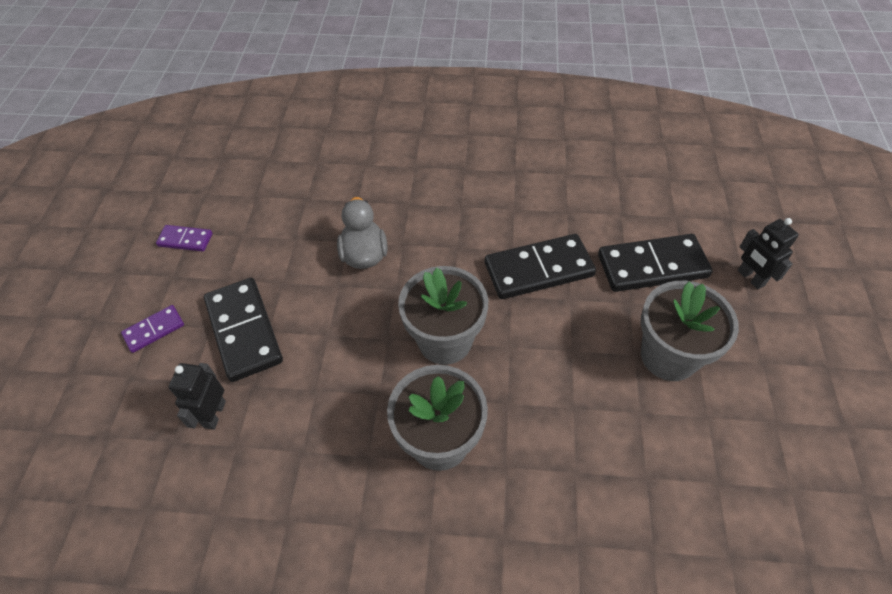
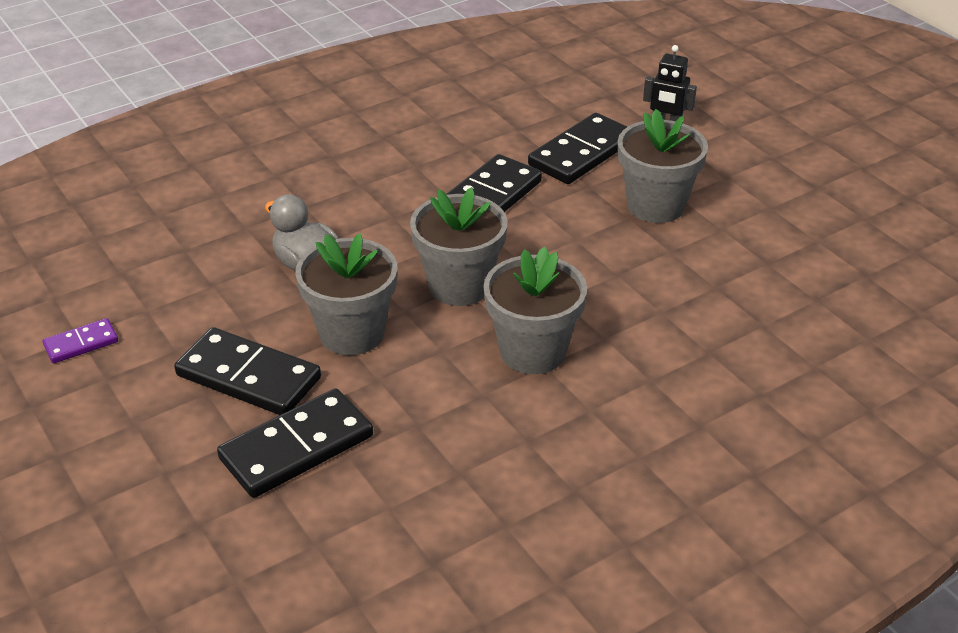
camera: 40 degrees left, 15 degrees down
purple domino [121,305,184,353] -> none
black robot [169,363,226,430] -> black domino [217,388,373,498]
none -> grey flower pot [295,233,398,355]

